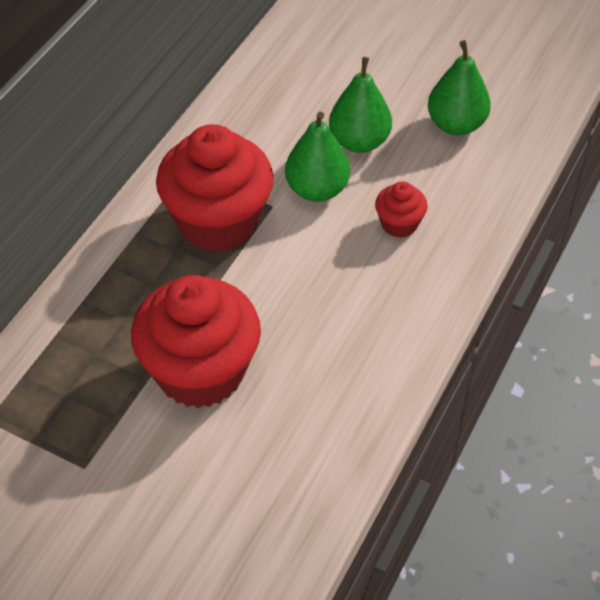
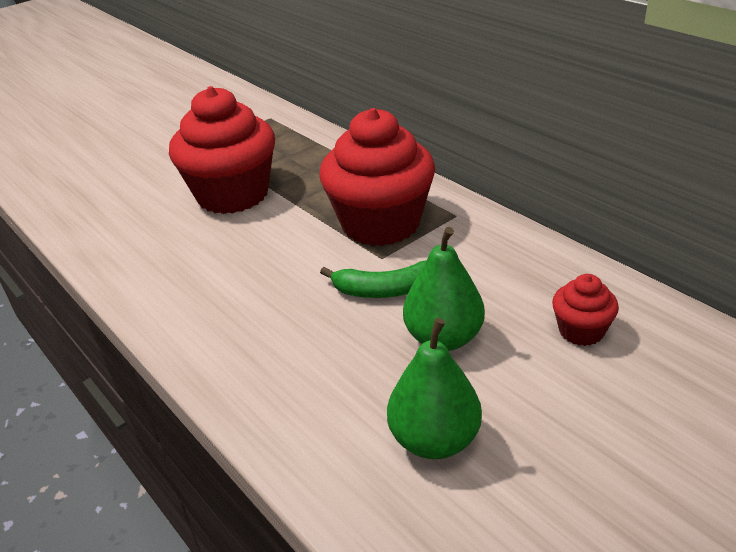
camera: 115 degrees right, 15 degrees down
green pear [285,112,350,202] -> green banana [320,260,427,298]
red cupcake [375,181,428,238] -> red cupcake moved to [552,274,619,346]

